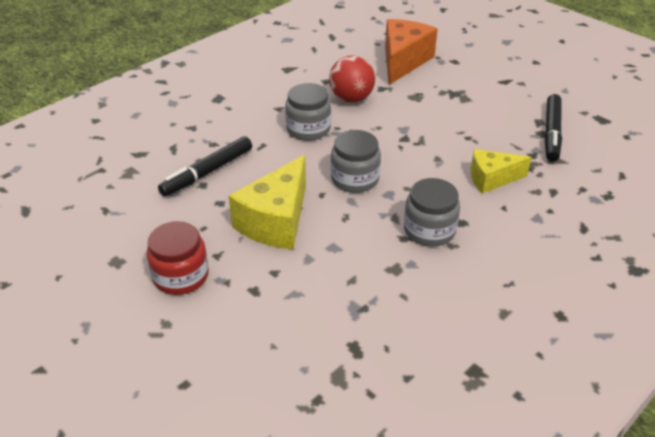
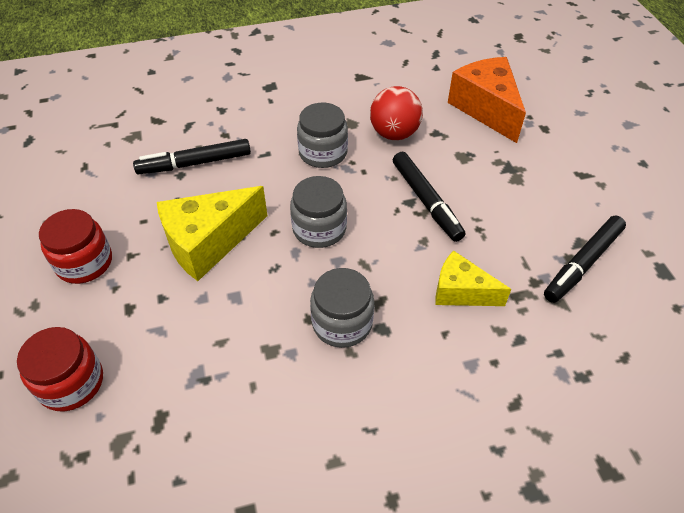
camera: 30 degrees right, 10 degrees up
orange cheese [385,19,437,85] -> orange cheese turned 75 degrees counterclockwise [448,57,526,143]
none -> red jar [17,327,103,411]
none -> black marker [393,152,465,242]

